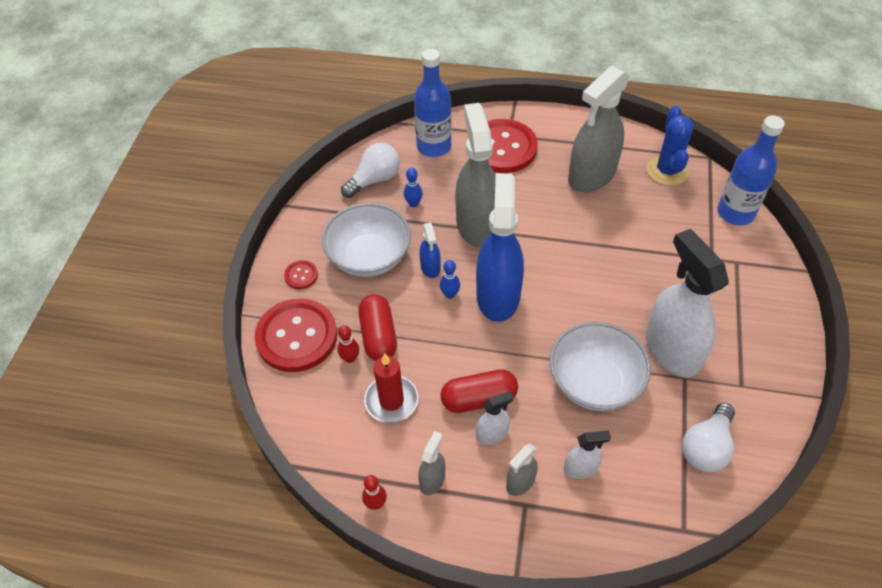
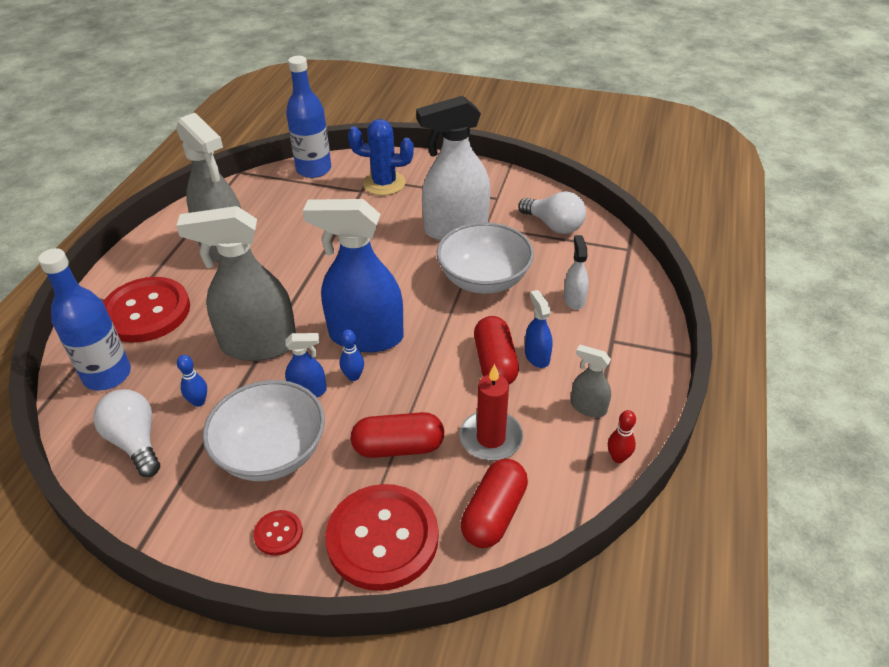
camera: 85 degrees left, 10 degrees down
red bowling pin [337,325,359,363] -> none
white spray bottle [476,391,514,445] -> blue spray bottle [525,290,552,368]
grey spray bottle [506,444,538,496] -> none
blue cactus [646,106,694,186] -> blue cactus moved to [348,119,414,196]
none -> red capsule [461,459,528,548]

